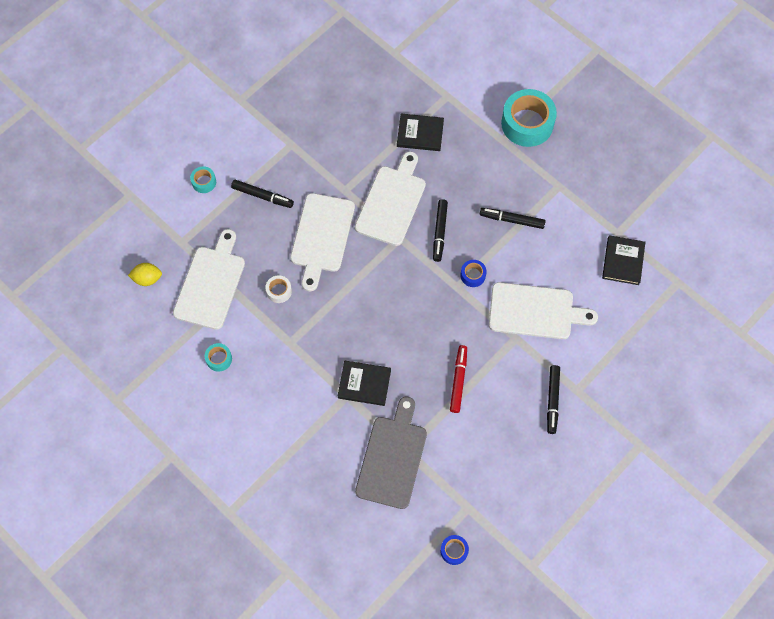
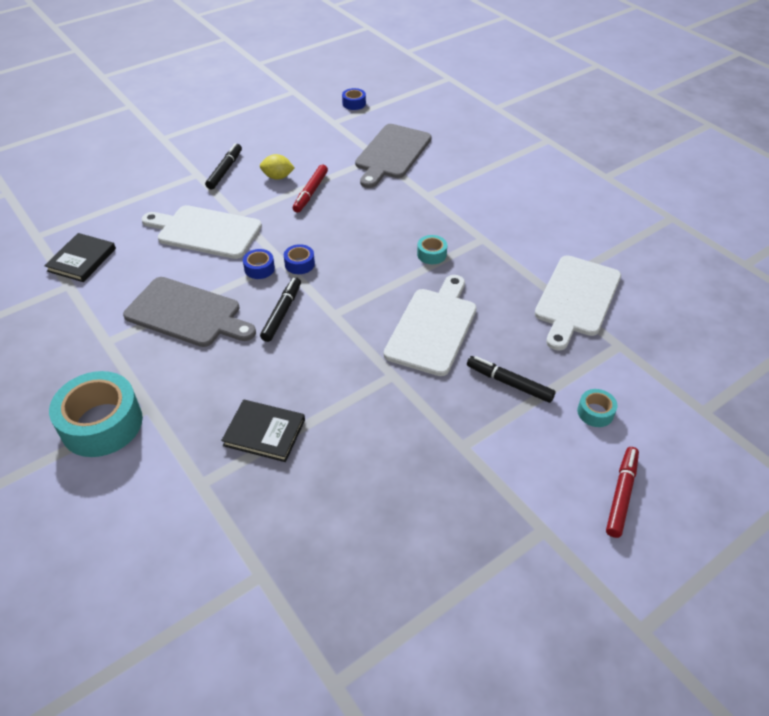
camera: 170 degrees left, 20 degrees down
yellow lemon [128,263,162,286] -> yellow lemon moved to [260,154,295,180]
turquoise tape [205,343,232,372] -> turquoise tape moved to [417,235,447,264]
white tape [266,275,292,303] -> none
black book [338,360,391,406] -> none
white cutting board [355,151,426,246] -> none
black marker [480,208,545,229] -> grey cutting board [123,277,256,347]
none -> blue tape [284,244,315,274]
none -> red marker [606,447,639,538]

